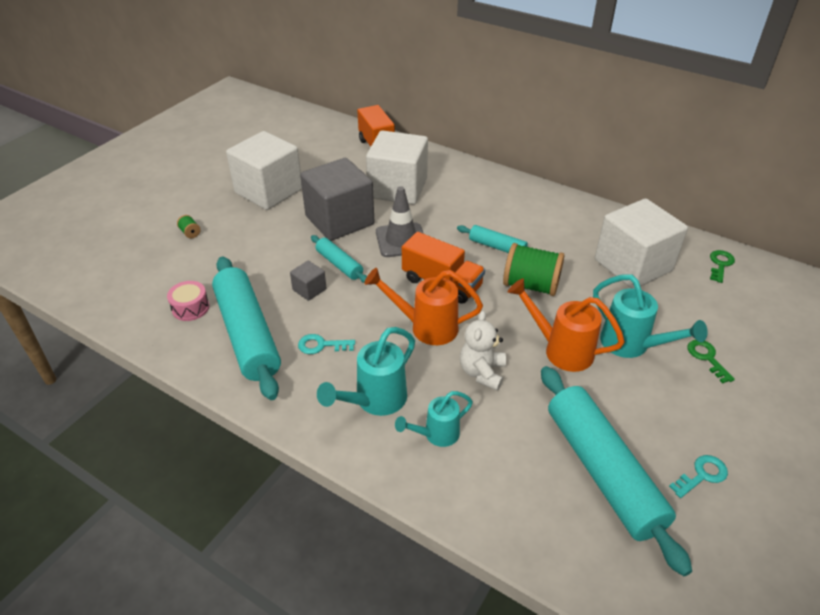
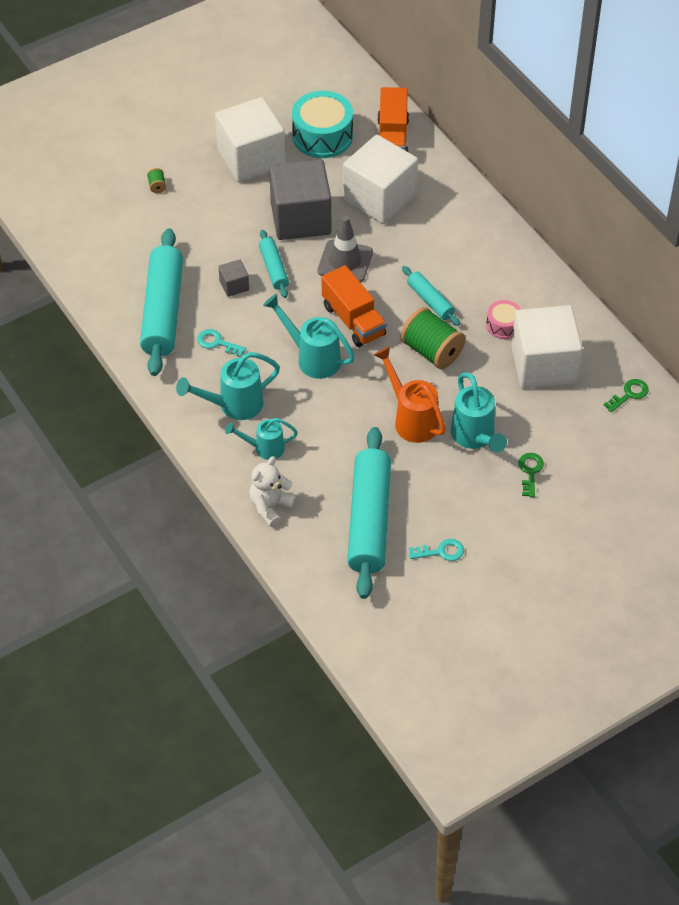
camera: 25 degrees right, 10 degrees up
pink drum [167,281,210,321] -> pink drum moved to [486,300,521,339]
orange watering can [364,268,483,345] -> turquoise watering can [263,294,355,379]
white teddy bear [460,310,506,391] -> white teddy bear moved to [249,456,297,527]
none -> turquoise drum [292,91,353,158]

